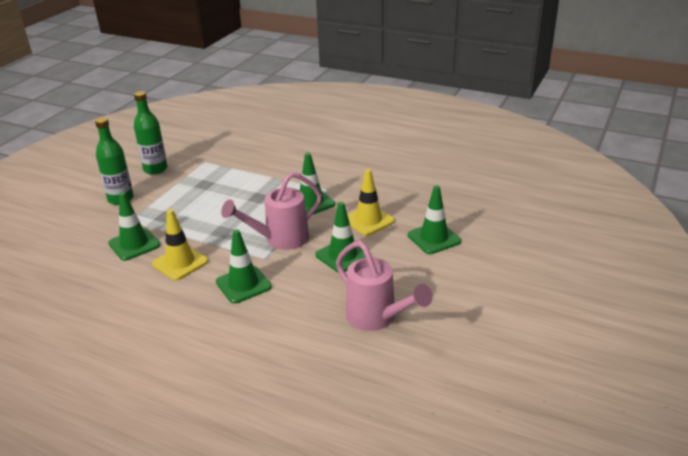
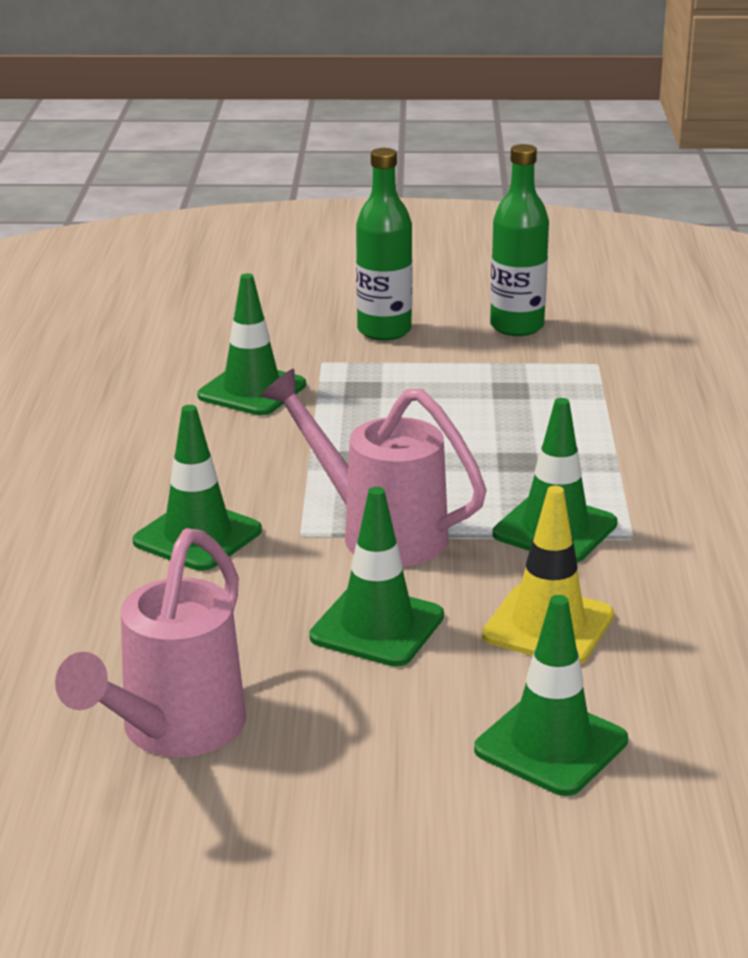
camera: 65 degrees right, 5 degrees down
yellow traffic cone [152,209,208,280] -> none

